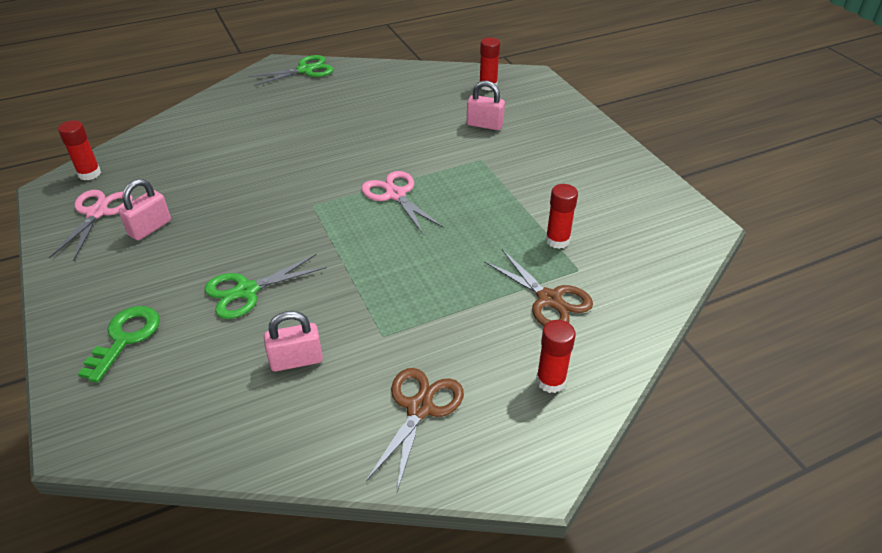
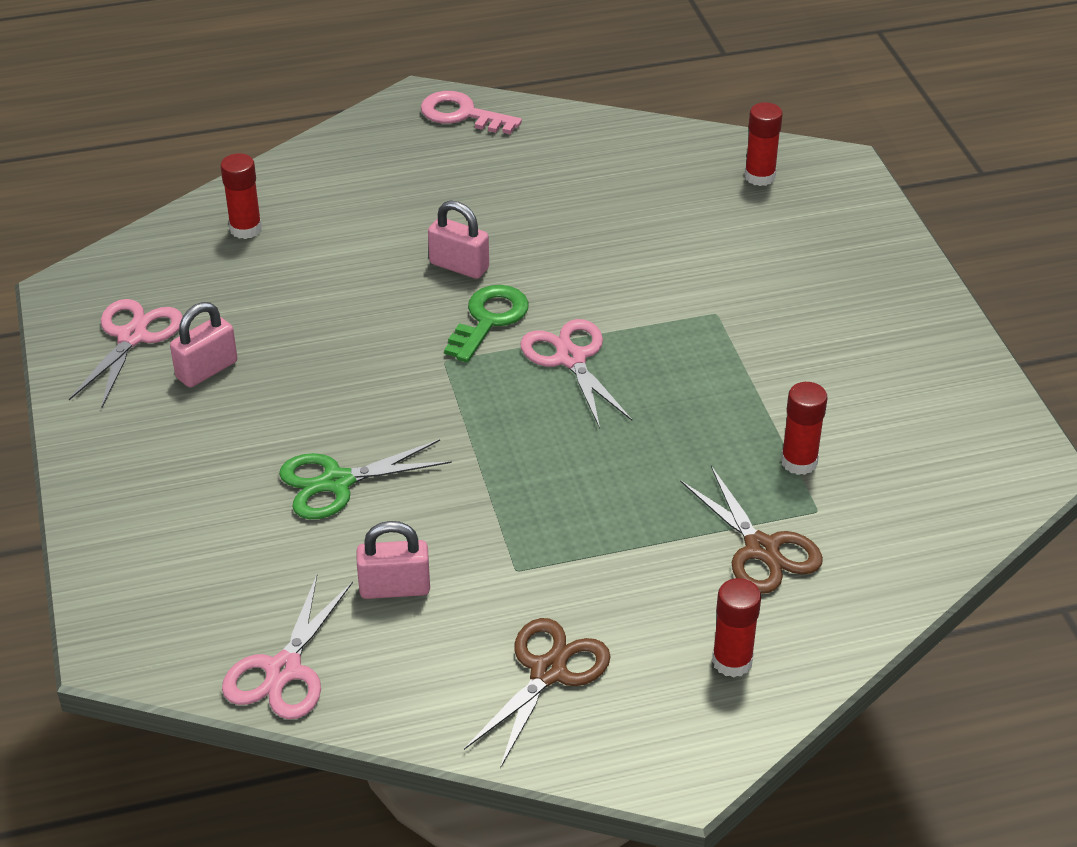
camera: 10 degrees right, 0 degrees up
red glue stick [58,120,101,180] -> red glue stick moved to [220,153,262,239]
green key [78,306,160,383] -> green key moved to [444,285,529,362]
green scissors [248,55,334,86] -> pink key [421,91,522,134]
pink padlock [467,81,505,130] -> pink padlock moved to [428,201,489,279]
none -> pink scissors [222,575,353,719]

